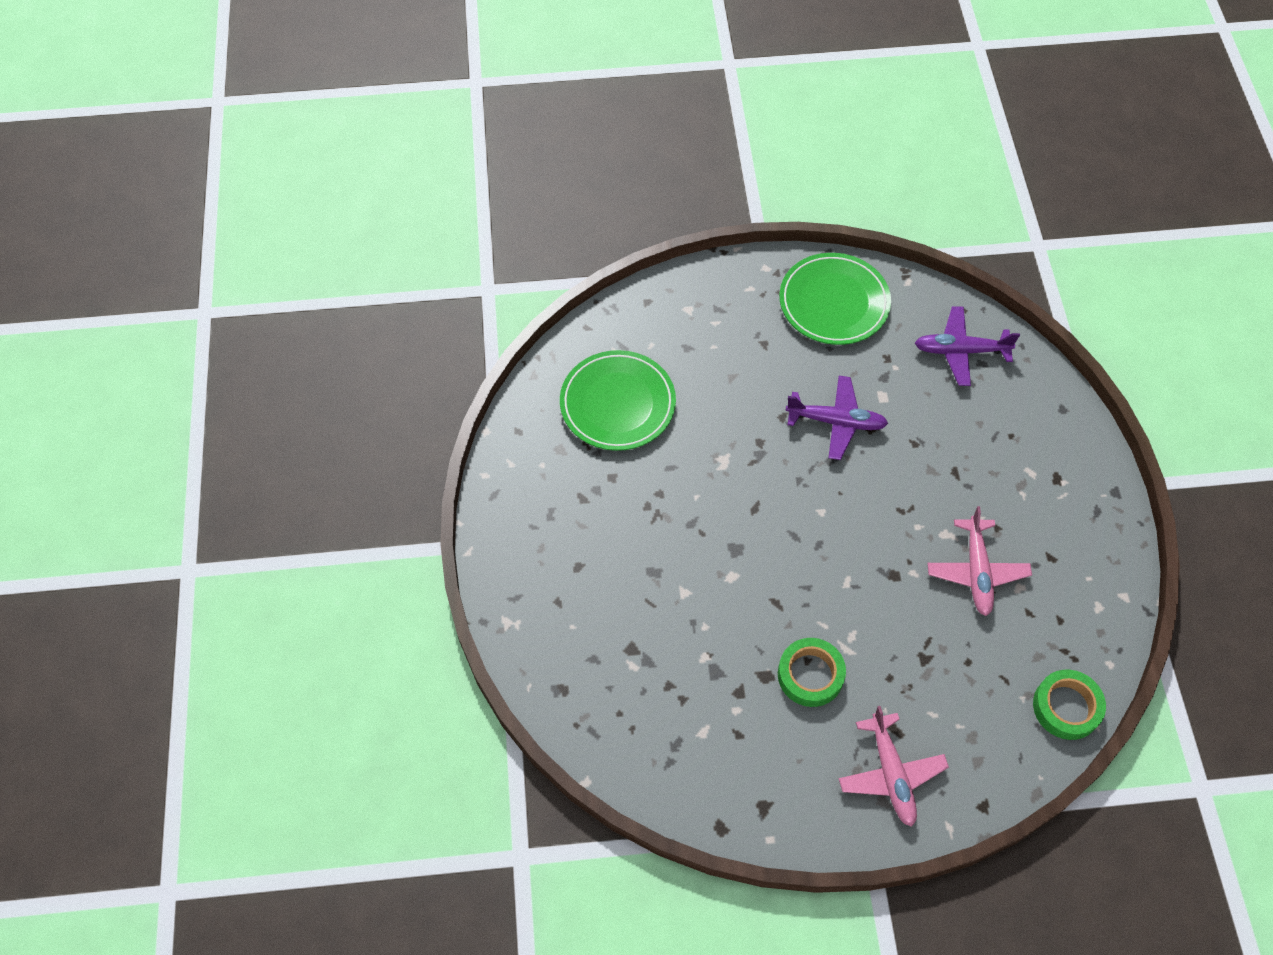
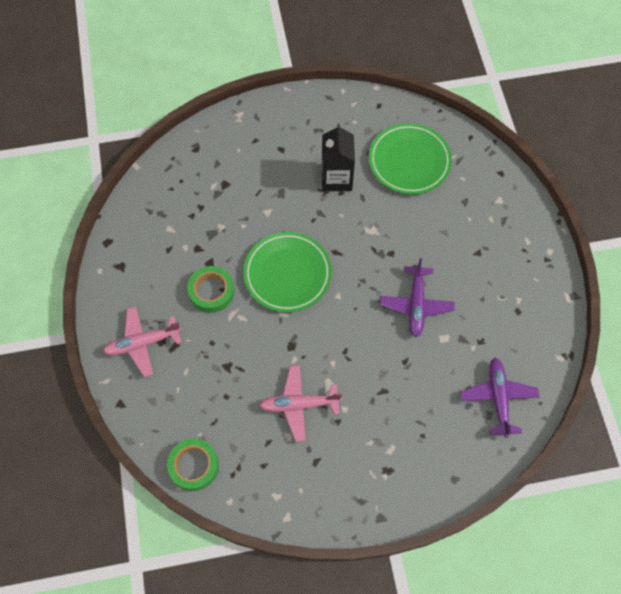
camera: 85 degrees right, 5 degrees up
green plate [779,253,891,345] -> green plate moved to [244,232,332,312]
none -> black carton [322,124,355,191]

